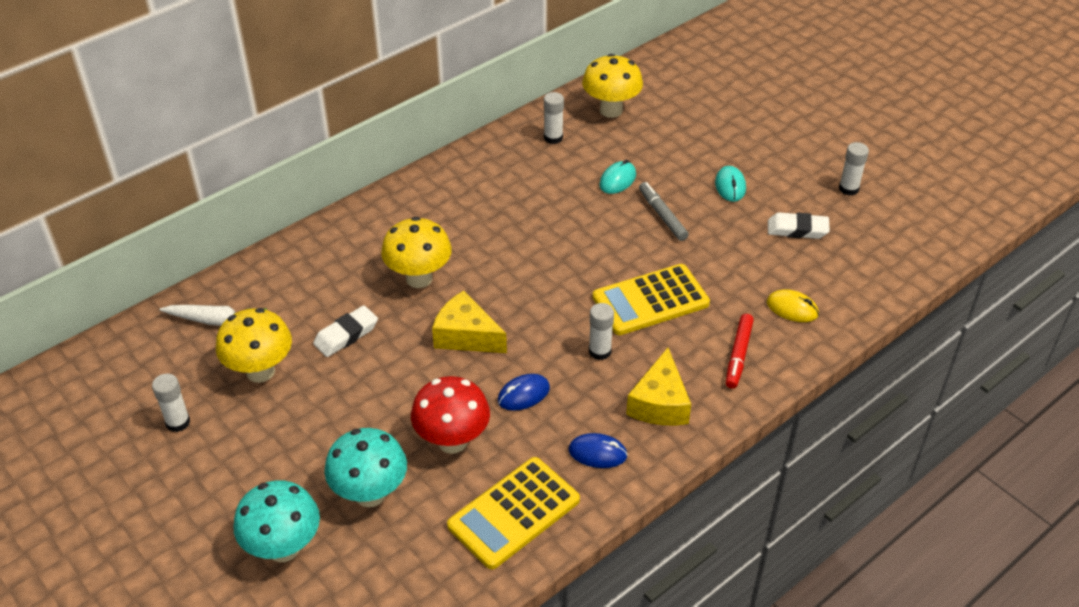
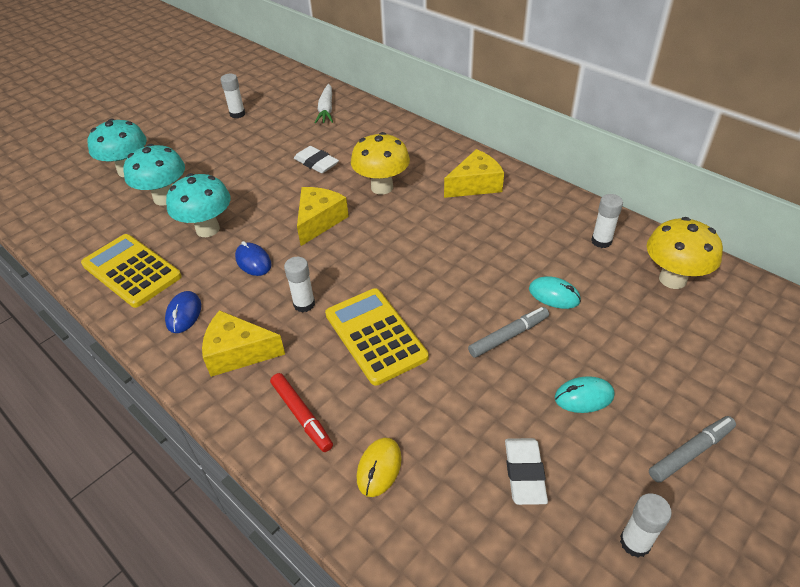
camera: 85 degrees right, 0 degrees up
yellow mushroom [216,308,292,383] -> none
red mushroom [411,376,490,454] -> turquoise mushroom [166,173,231,237]
red marker [726,314,754,389] -> red marker turned 135 degrees counterclockwise [270,373,333,452]
none -> yellow cheese [444,149,504,198]
none -> grey marker [649,416,736,483]

